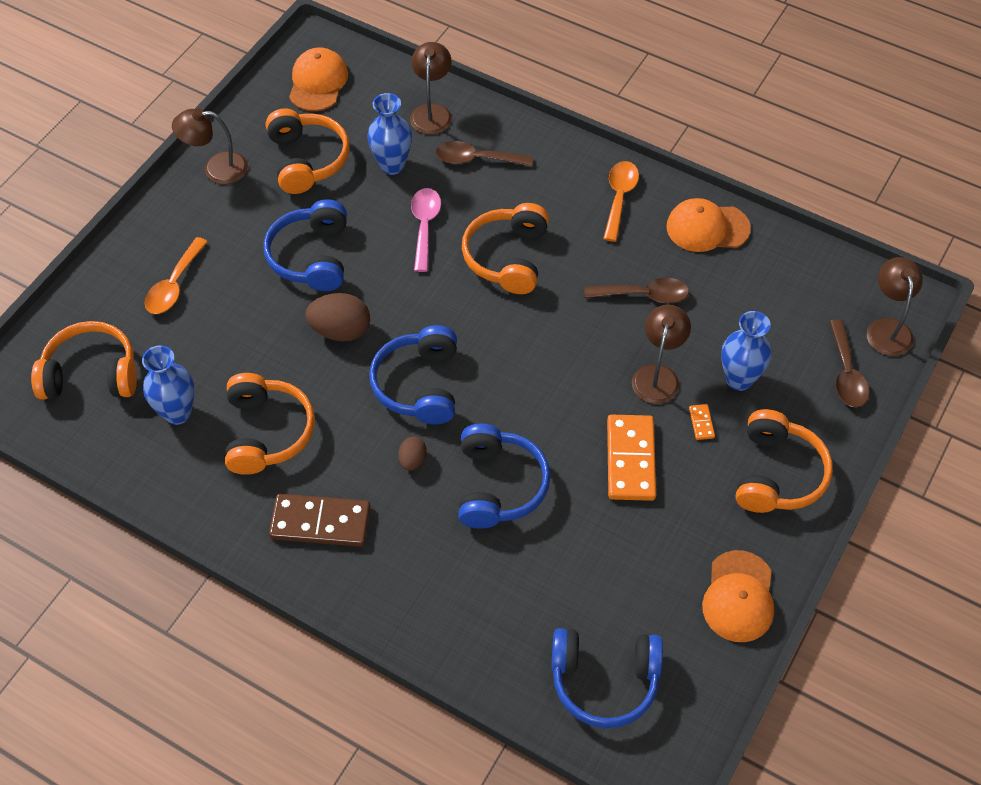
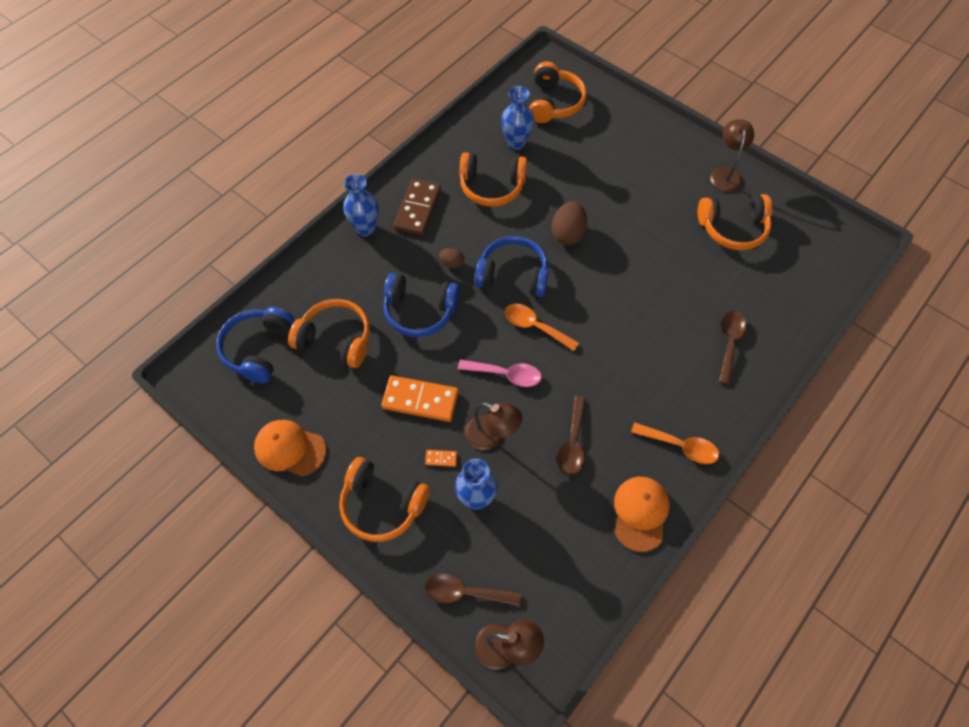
camera: 100 degrees right, 5 degrees up
orange spoon [144,237,208,314] -> orange spoon moved to [505,304,579,351]
blue headphones [263,199,347,291] -> none
orange cap [289,48,348,111] -> none
blue vase [367,93,412,175] -> blue vase moved to [343,174,379,236]
brown lamp [410,42,452,135] -> none
pink spoon [411,188,441,272] -> pink spoon moved to [458,360,542,387]
orange headphones [462,203,549,294] -> orange headphones moved to [288,299,370,368]

